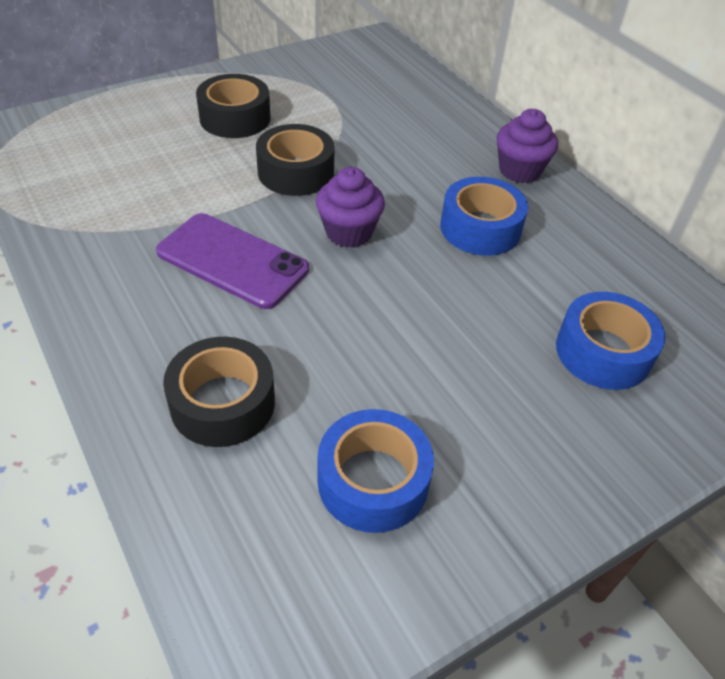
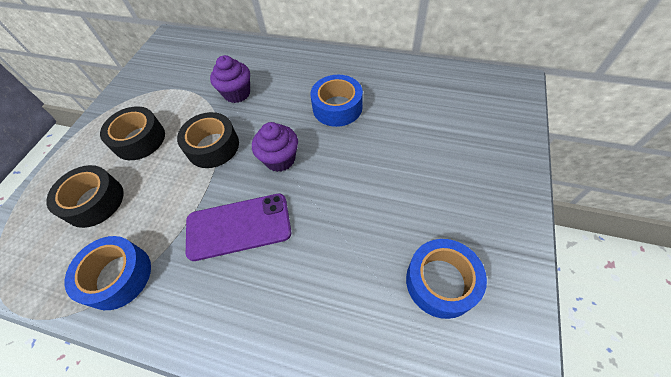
camera: 35 degrees left, 10 degrees up
black tape [163,337,275,447] -> black tape moved to [46,165,124,228]
purple cupcake [496,109,558,183] -> purple cupcake moved to [210,55,250,103]
blue tape [556,292,666,390] -> blue tape moved to [64,236,151,310]

